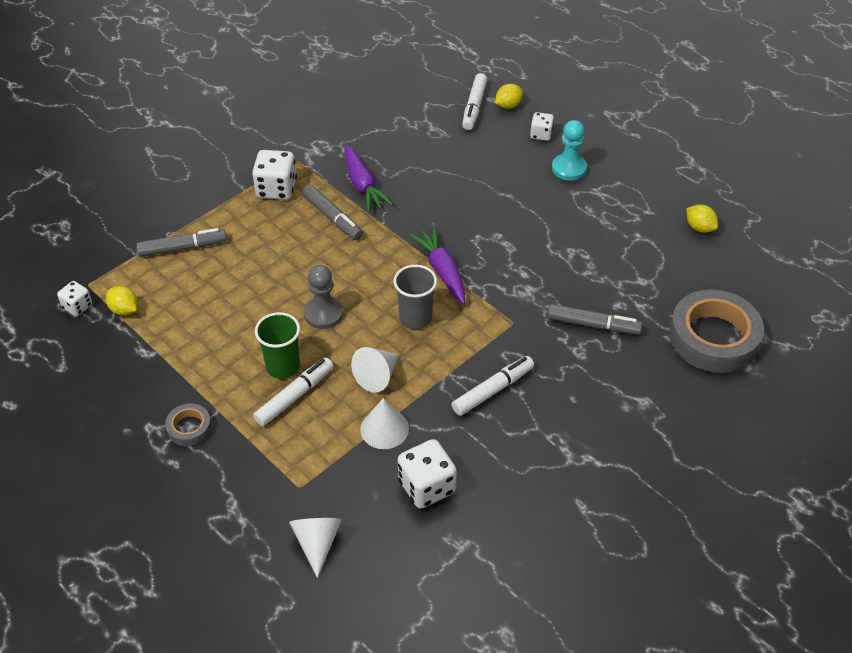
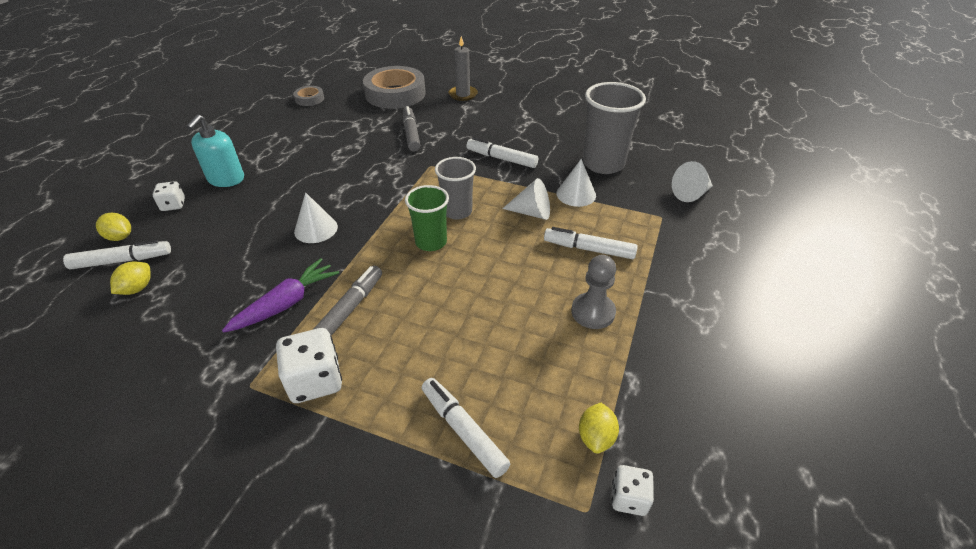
camera: 115 degrees left, 5 degrees down
grey marker [137,228,227,257] -> white marker [422,378,510,478]
grey tape [165,403,212,446] -> grey tape moved to [293,86,324,106]
green cup [255,312,300,379] -> green cup moved to [405,185,449,251]
grey pawn [304,265,343,329] -> grey pawn moved to [571,255,616,329]
white dice [398,439,457,509] -> grey cup [583,82,646,174]
purple carrot [410,227,465,304] -> none
turquoise pawn [552,120,587,181] -> turquoise soap dispenser [187,115,244,187]
yellow lemon [687,204,718,233] -> yellow lemon moved to [110,261,151,295]
none -> white cone [294,193,338,243]
none -> grey candle [448,36,478,101]

